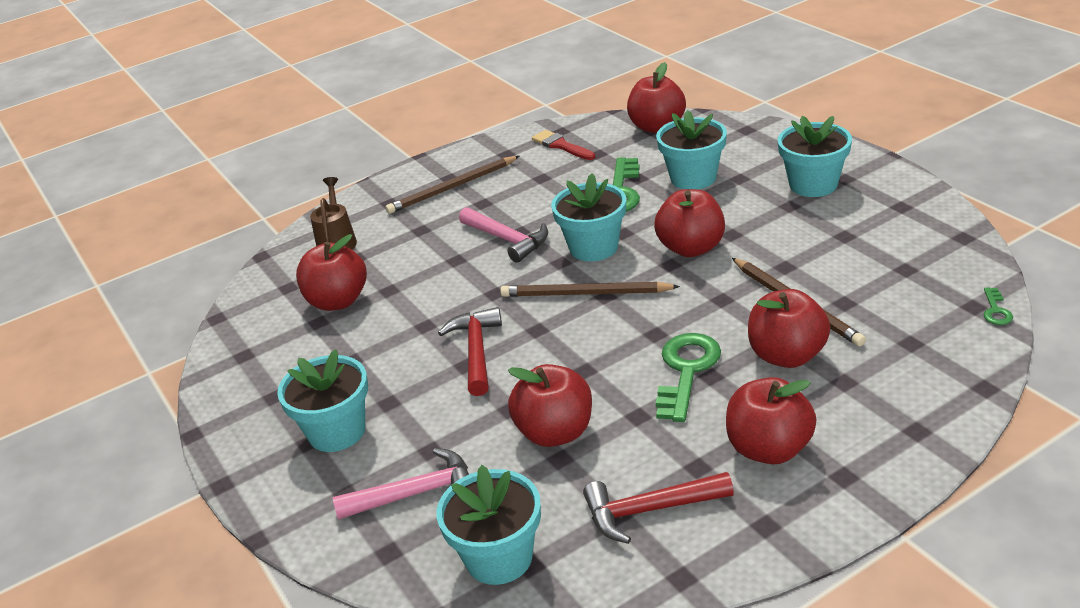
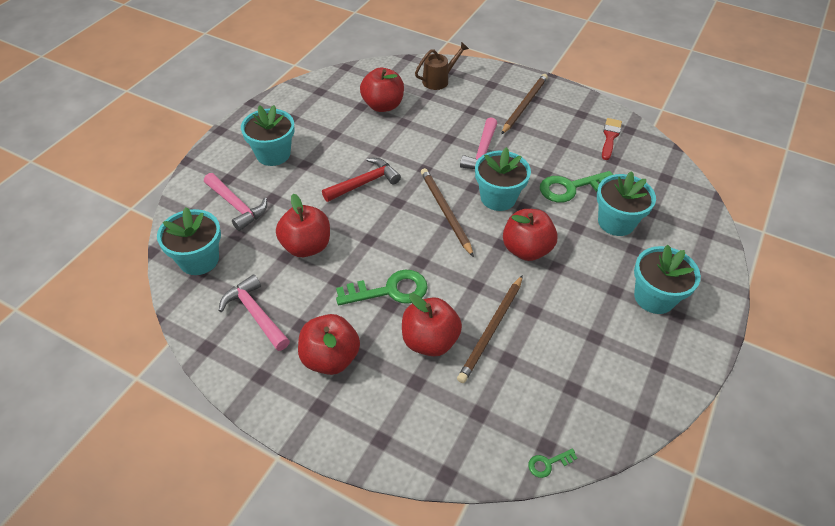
camera: 55 degrees right, 15 degrees up
brown pencil [385,156,519,214] -> brown pencil turned 90 degrees clockwise [501,74,548,135]
red hammer [583,472,734,544] -> pink hammer [219,274,290,351]
red apple [627,62,686,133] -> none

